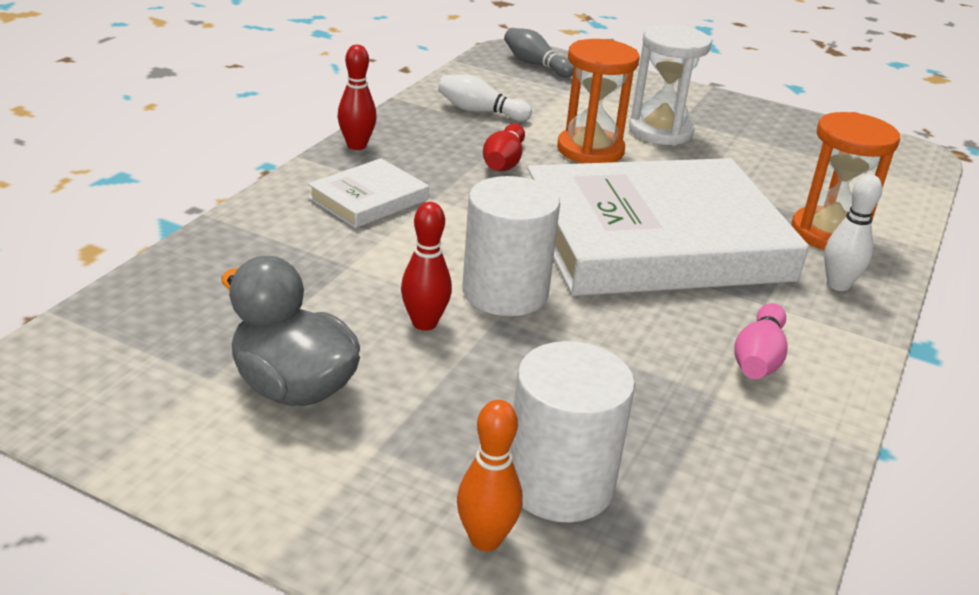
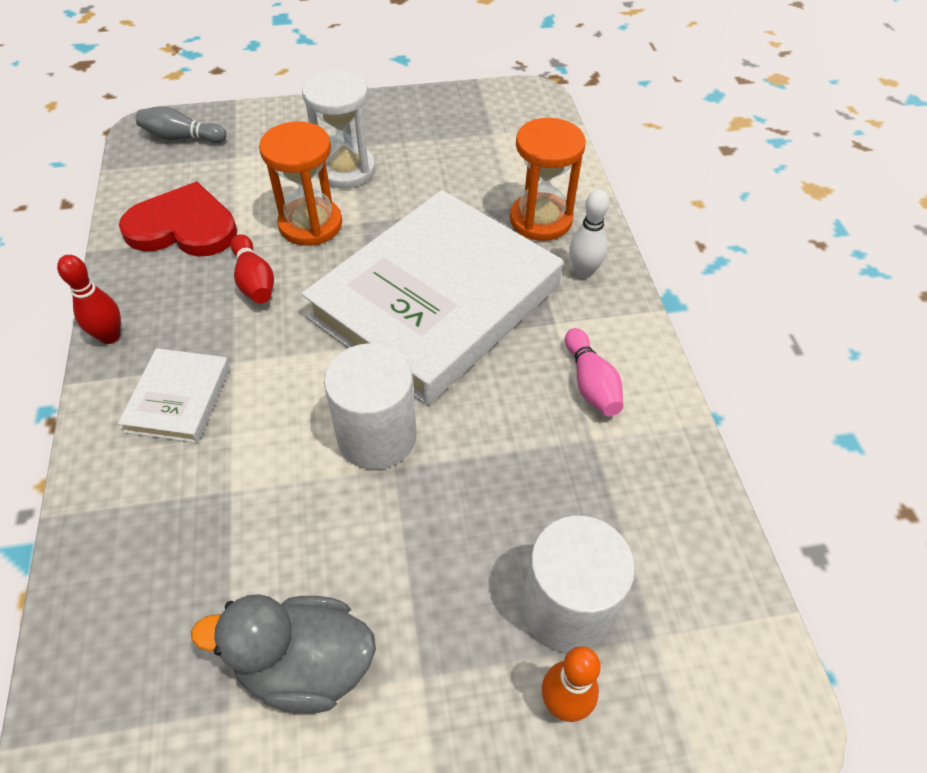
camera: 35 degrees left, 20 degrees up
red bowling pin [401,202,452,331] -> none
white bowling pin [438,74,532,121] -> red heart [119,182,237,257]

